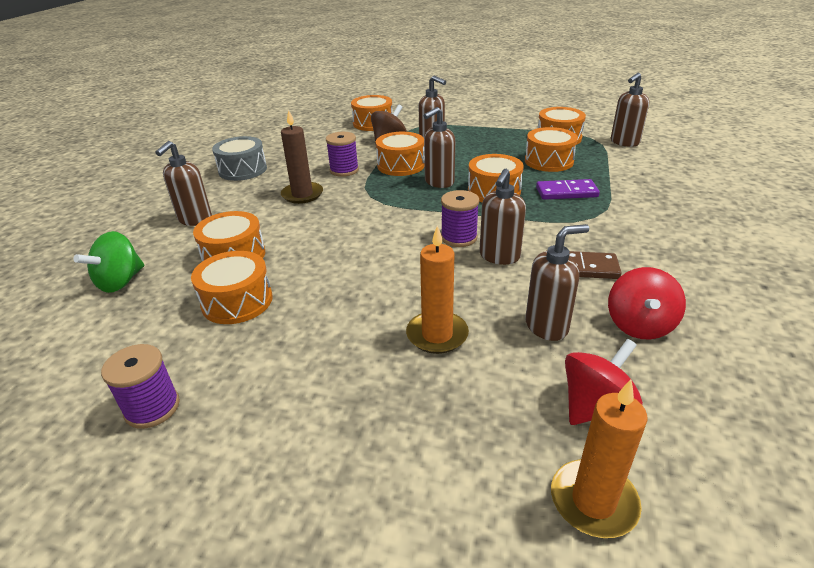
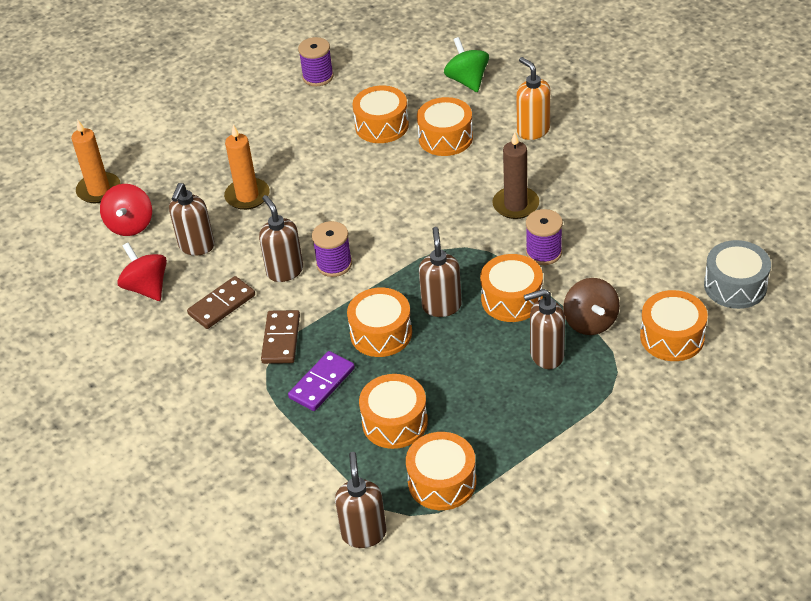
camera: 130 degrees right, 10 degrees up
brown soap dispenser [155,141,212,226] -> orange soap dispenser [516,57,550,140]
grey drum [212,136,267,181] -> grey drum moved to [704,240,771,309]
none -> brown domino [261,310,300,364]

